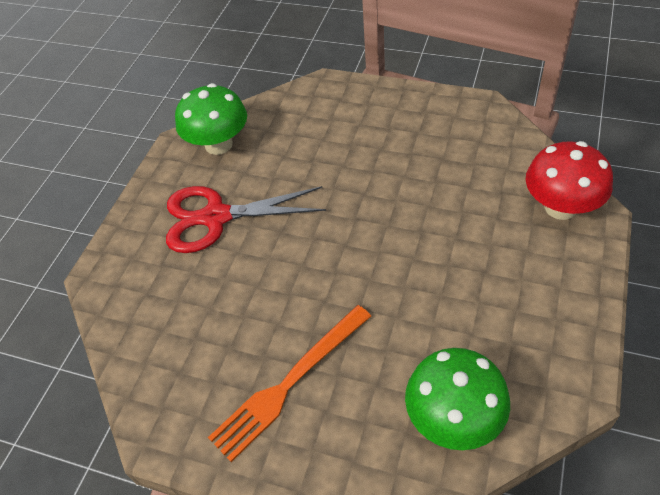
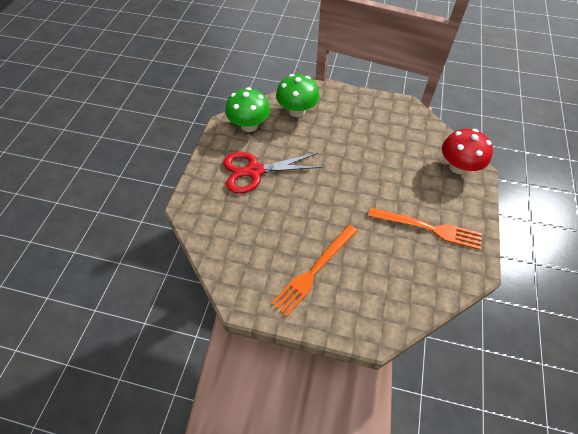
camera: 10 degrees left, 5 degrees up
green mushroom [405,348,510,450] -> green mushroom moved to [276,74,319,117]
none -> orange fork [368,207,482,250]

